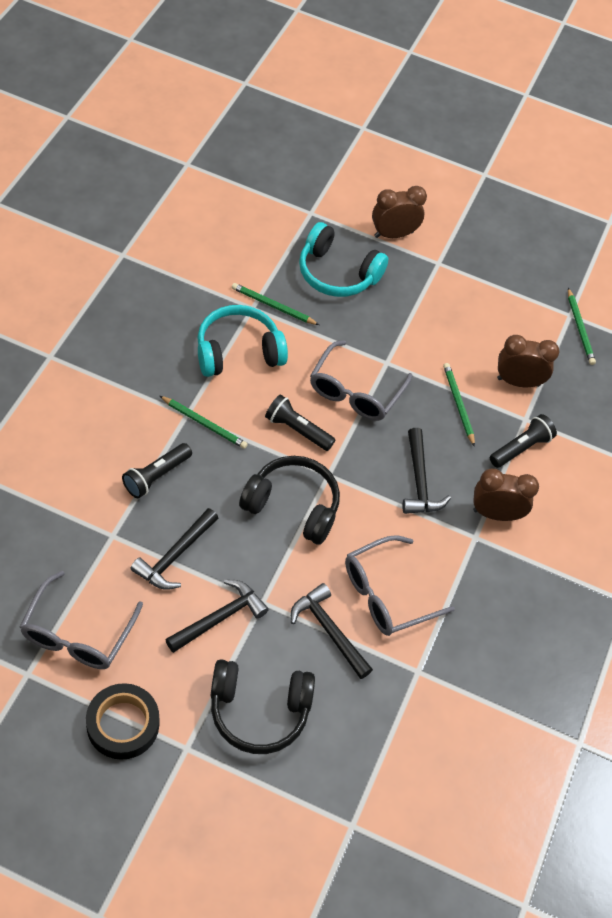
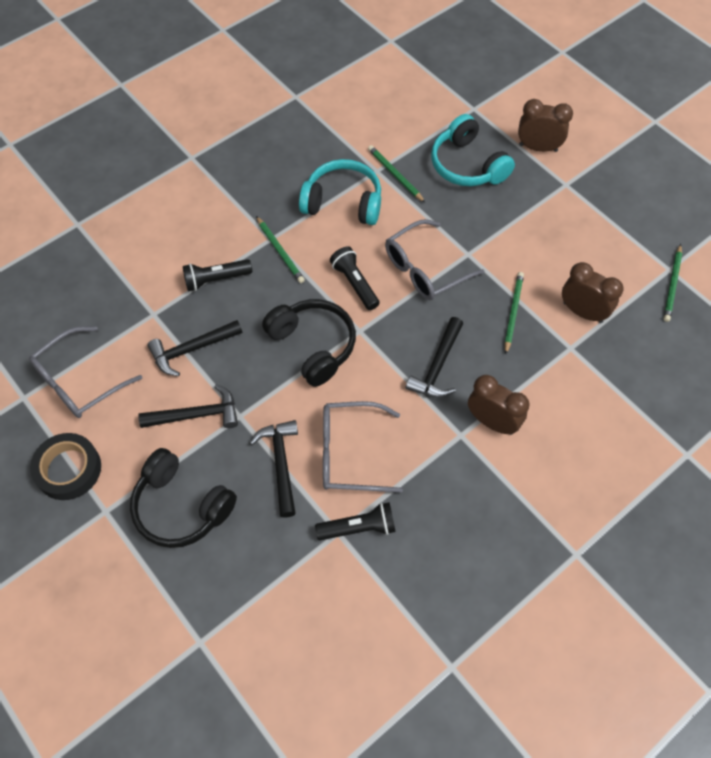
camera: 35 degrees right, 5 degrees up
black flashlight [490,414,557,468] -> black flashlight moved to [315,502,396,540]

